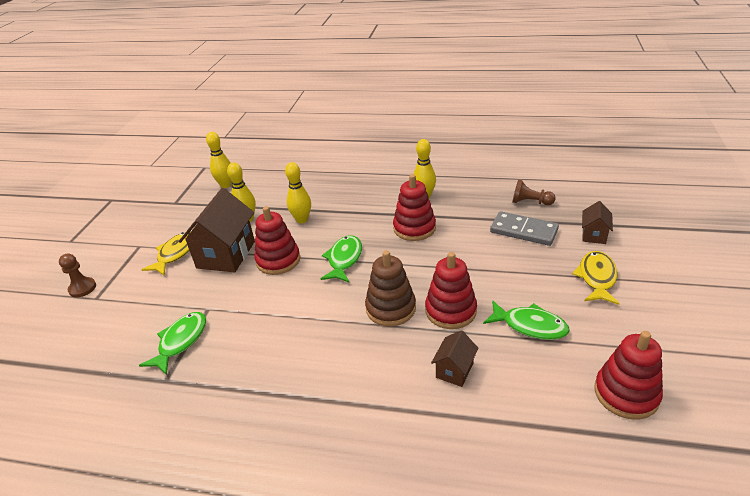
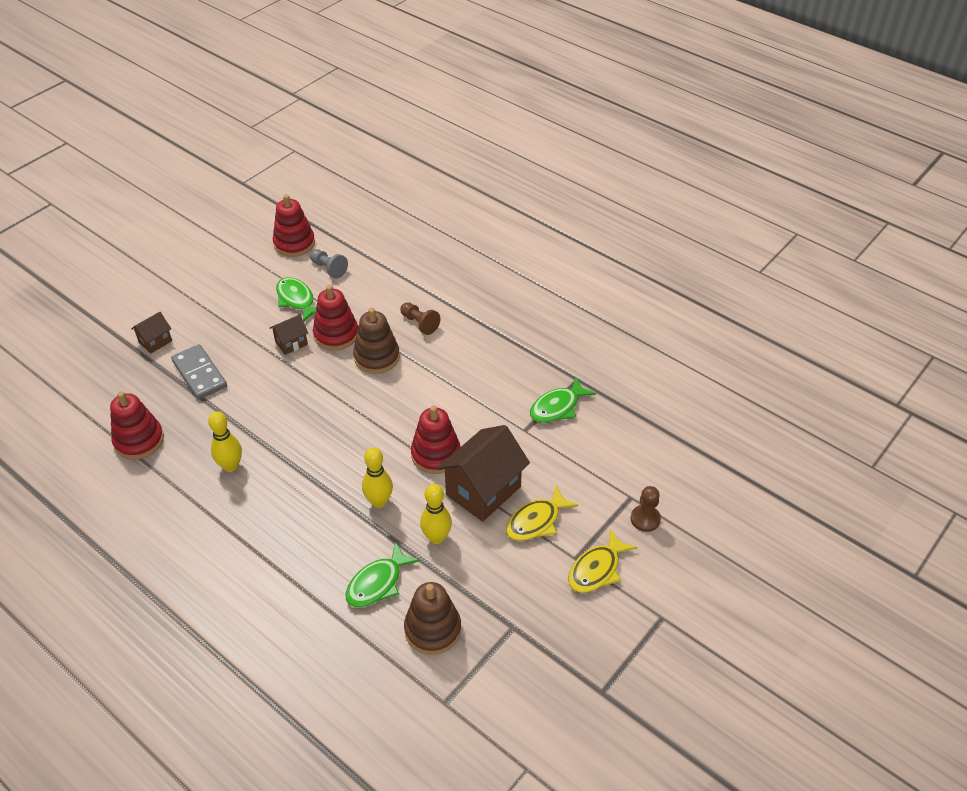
camera: 155 degrees left, 10 degrees up
yellow bowling pin [206,132,232,188] -> brown stacking toy [404,582,461,655]
green fish [321,235,362,282] -> green fish moved to [345,541,420,607]
red stacking toy [393,174,436,241] -> red stacking toy moved to [110,391,164,460]
brown house [431,330,479,387] -> brown house moved to [270,314,308,355]
brown pawn [512,179,556,205] -> brown pawn moved to [400,302,440,335]
yellow fish [572,251,620,305] -> yellow fish moved to [568,529,637,593]
none -> grey pawn [310,249,348,279]

